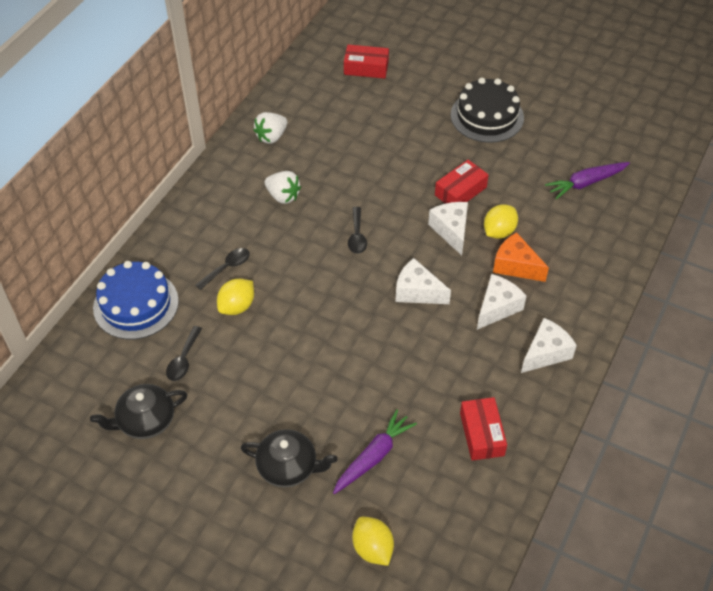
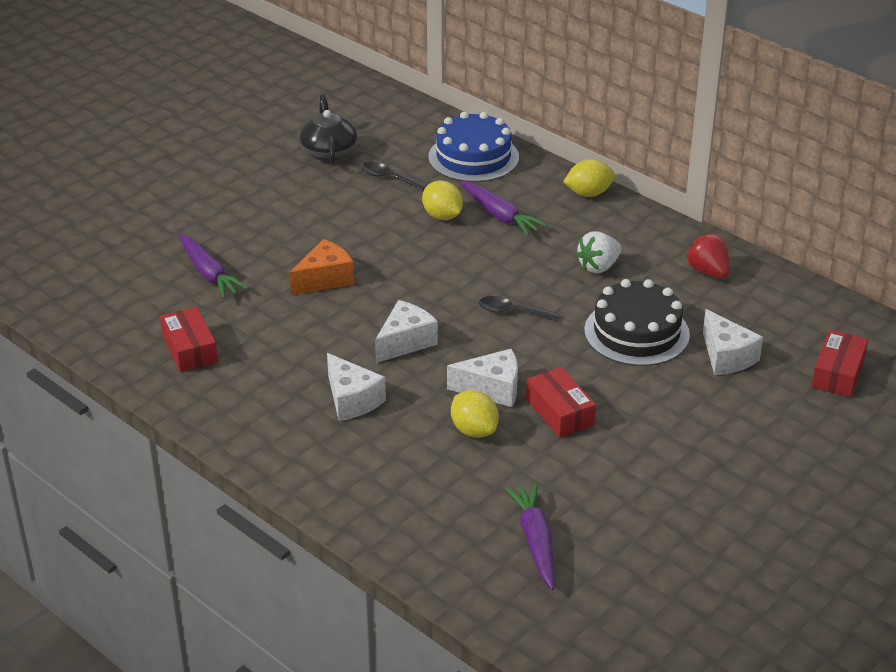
camera: 105 degrees right, 15 degrees down
black spoon [196,248,250,290] -> purple carrot [460,181,547,236]
black teapot [241,429,338,488] -> none
white strawberry [253,112,287,144] -> red strawberry [686,233,730,278]
yellow lemon [352,517,394,566] -> yellow lemon moved to [563,159,615,197]
black cake [451,78,524,143] -> black cake moved to [584,279,690,366]
red box [460,397,507,461] -> red box turned 60 degrees clockwise [160,307,218,372]
orange cheese [493,232,549,282] -> orange cheese moved to [289,239,354,295]
white cheese [521,318,577,373] -> white cheese moved to [703,309,763,375]

